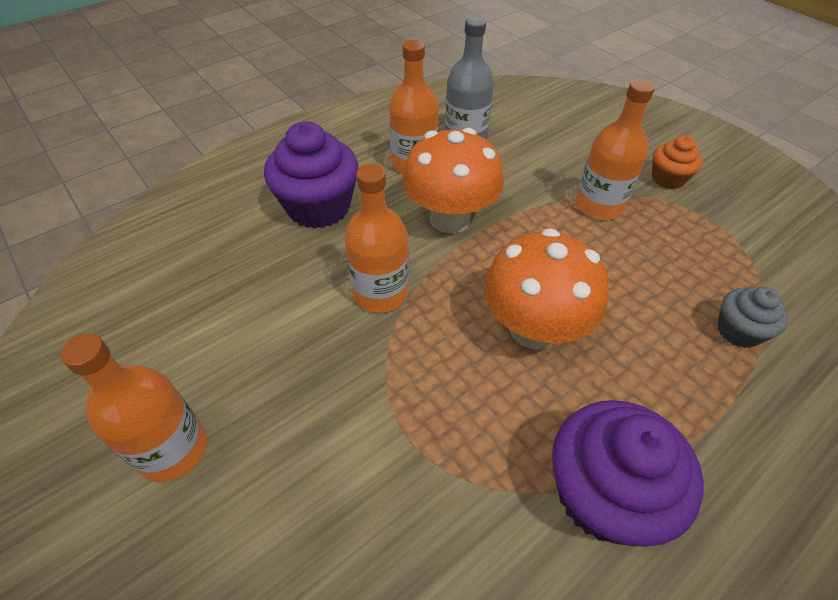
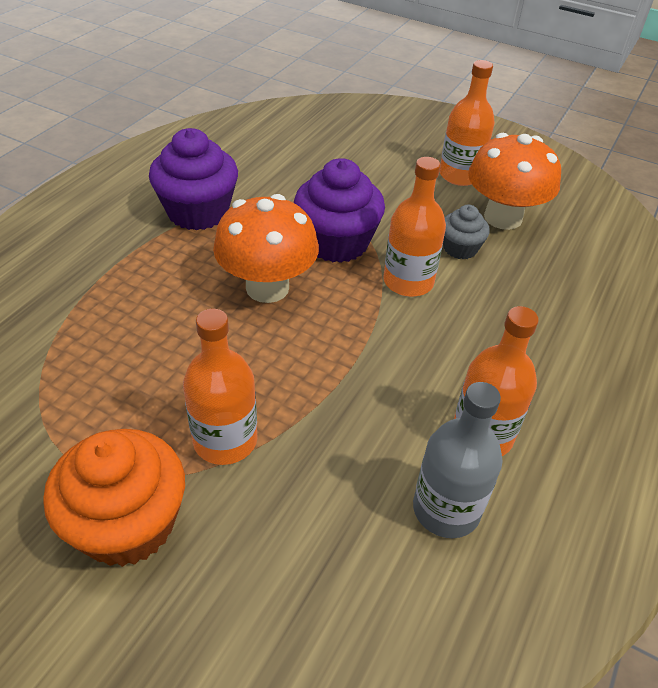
camera: 155 degrees right, 5 degrees down
purple cupcake [264,121,358,229] -> purple cupcake moved to [294,158,385,263]
orange mushroom [402,128,504,233] -> orange mushroom moved to [468,133,561,230]
orange cupcake [652,135,703,189] -> orange cupcake [43,429,185,567], size x1.83
grey cupcake [717,287,788,348] -> grey cupcake moved to [443,205,490,259]

